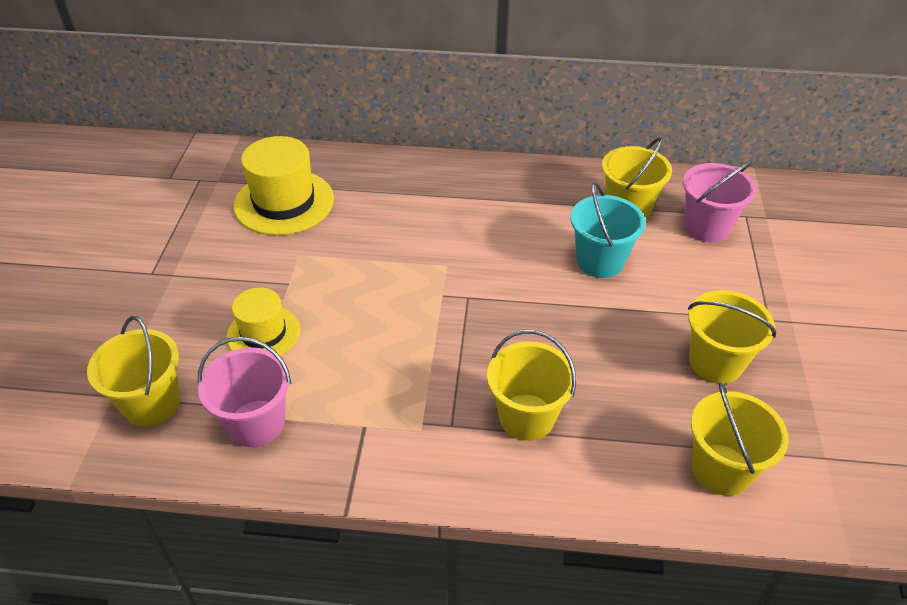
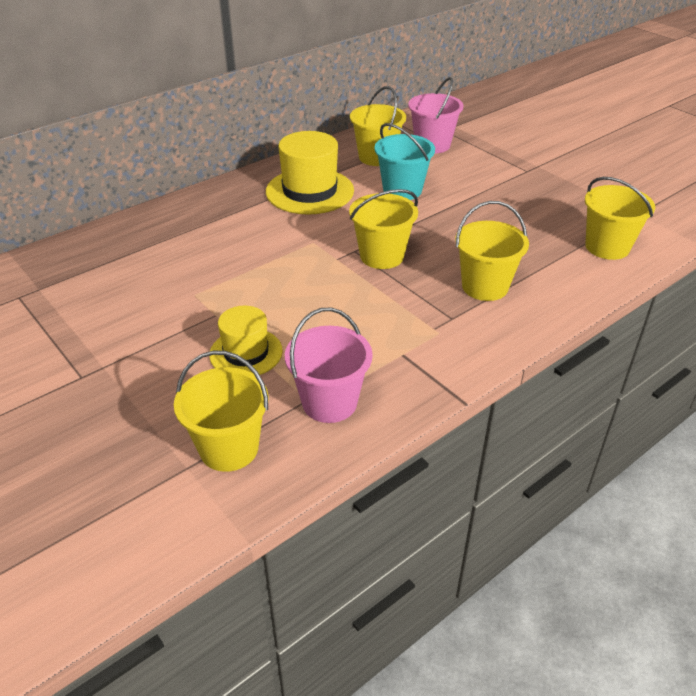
camera: 45 degrees left, 5 degrees down
yellow hat [233,136,334,235] -> yellow hat moved to [266,131,354,215]
yellow bucket [688,290,776,384] -> yellow bucket moved to [349,189,418,269]

